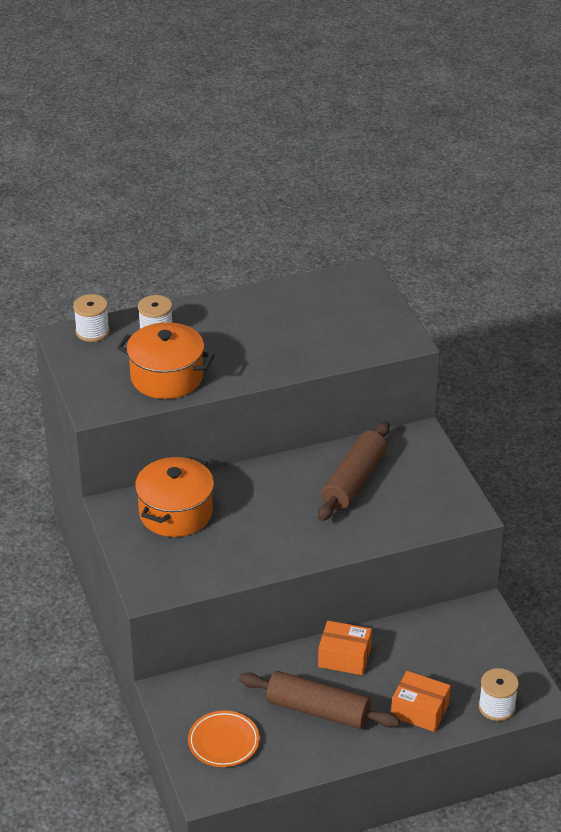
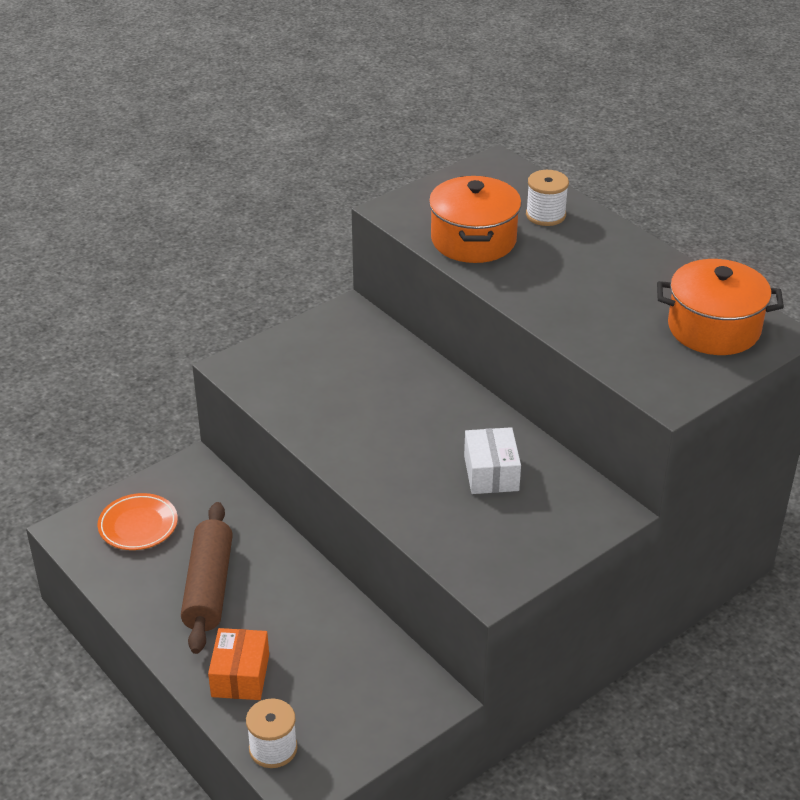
camera: 70 degrees right, 0 degrees up
white spool [73,294,110,342] -> none
orange pot [135,456,214,537] -> orange pot moved to [657,259,784,355]
brown rolling pin [318,421,390,521] -> white box [464,427,521,494]
orange box [318,621,372,675] -> none

